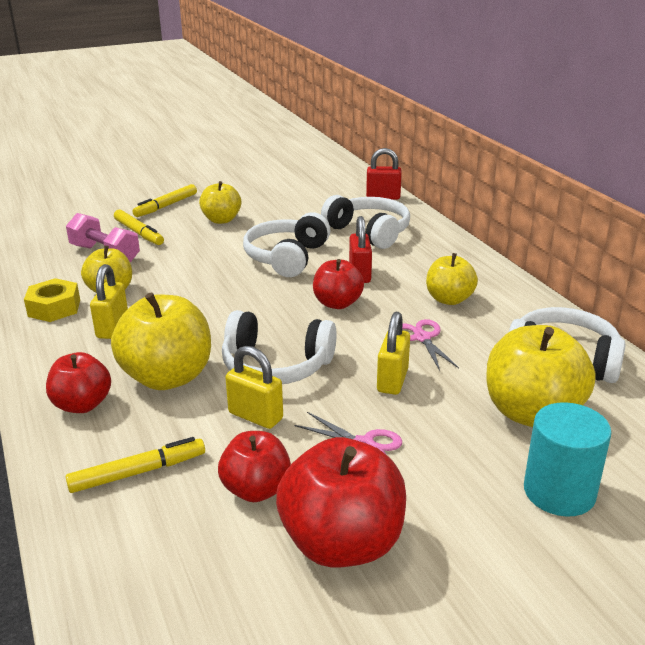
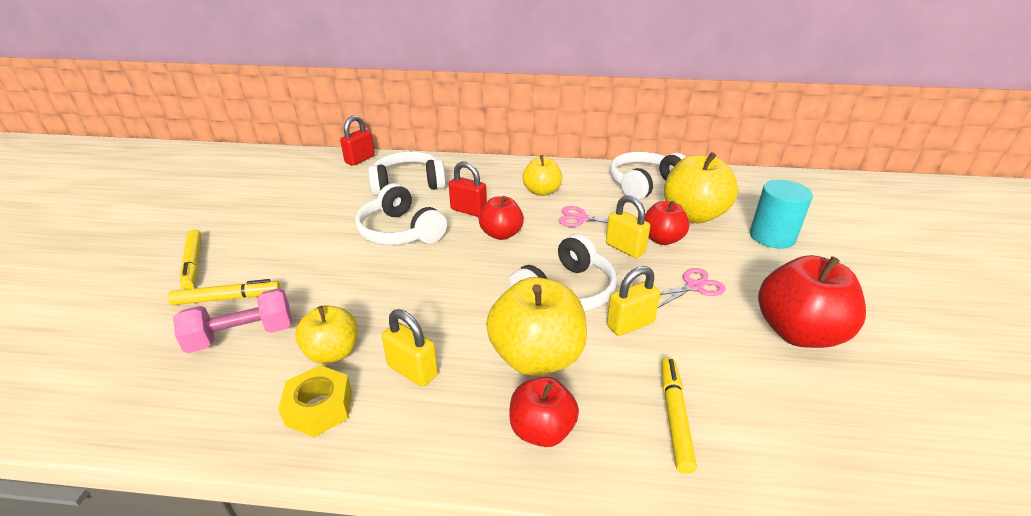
camera: 60 degrees left, 5 degrees up
yellow apple [199,181,241,224] -> none
red apple [218,431,291,502] -> red apple moved to [645,201,690,245]

